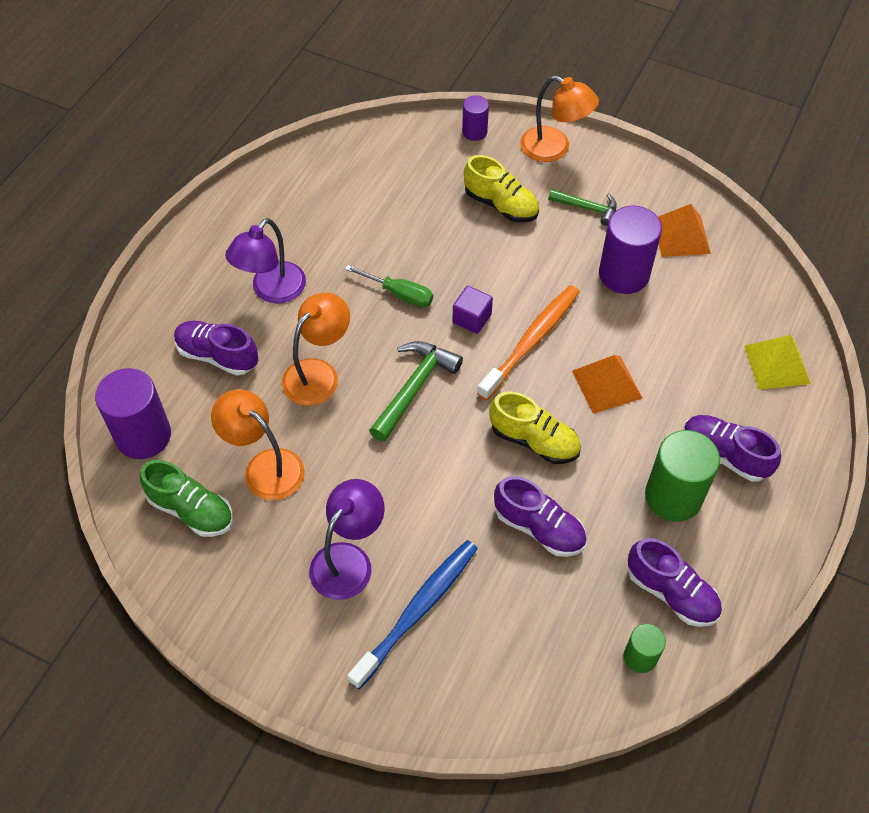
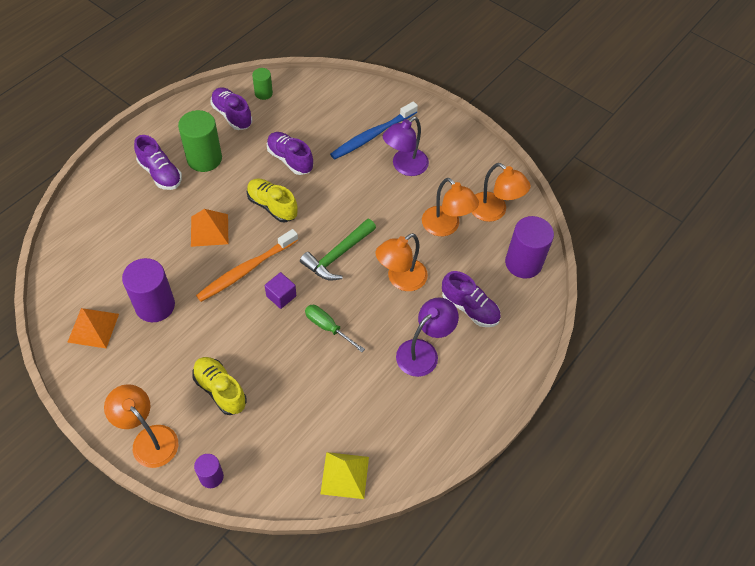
camera: 170 degrees left, 0 degrees up
green shoe [140,460,233,537] -> orange lamp [472,163,531,222]
green hammer [548,189,617,226] -> none
yellow pyramid [744,335,811,390] -> yellow pyramid moved to [320,452,369,499]

